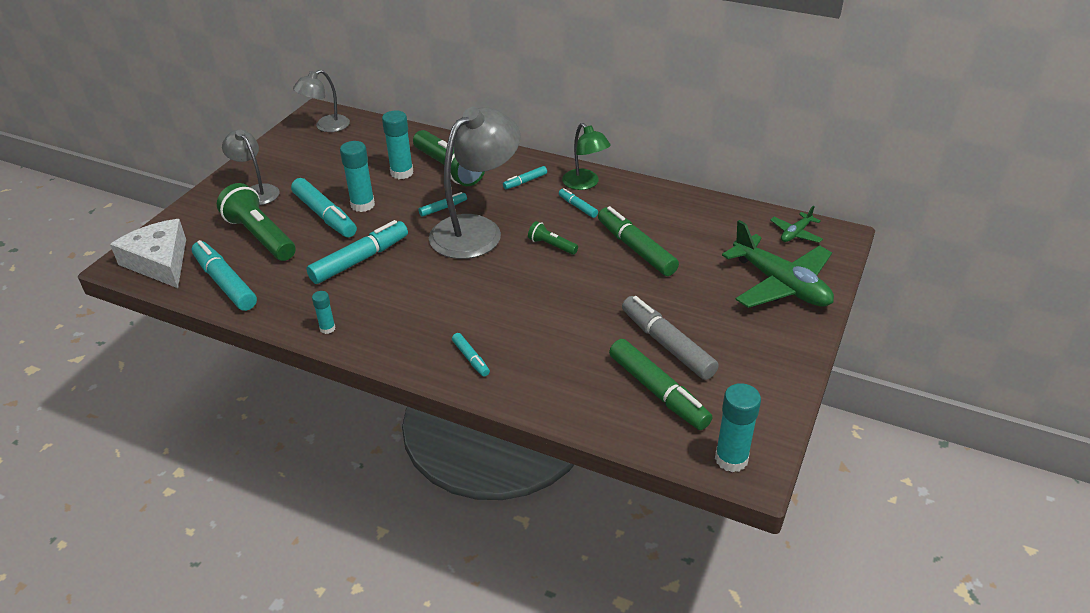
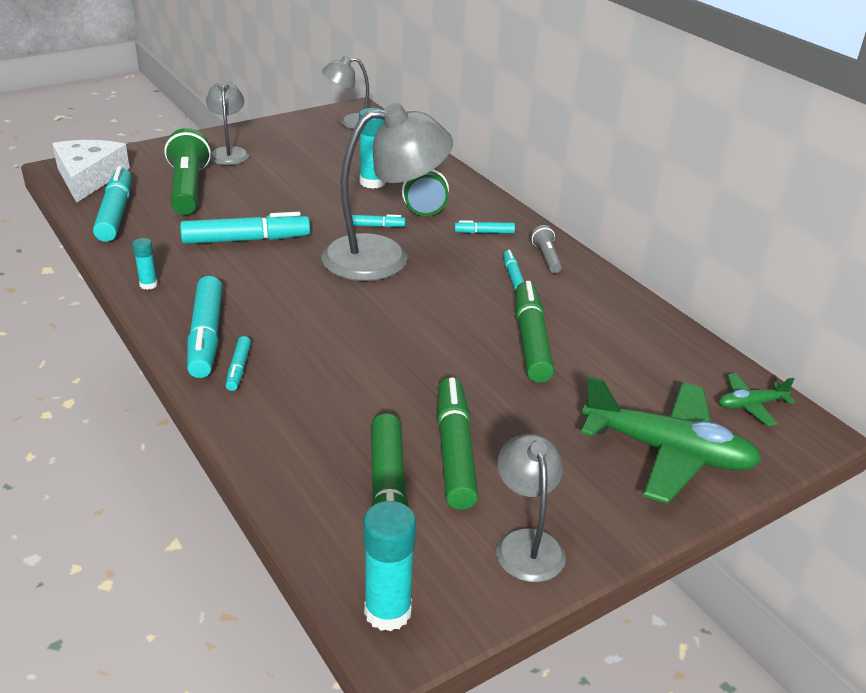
camera: 30 degrees right, 5 degrees down
turquoise marker [291,178,357,238] -> turquoise marker moved to [187,276,223,378]
turquoise glue stick [340,141,375,212] -> none
green flashlight [528,221,578,255] -> none
green lamp [562,123,611,190] -> grey flashlight [531,225,562,273]
grey marker [622,296,719,380] -> green marker [437,377,478,510]
green plane [722,220,834,308] -> green plane turned 60 degrees counterclockwise [581,376,762,504]
none -> grey lamp [496,434,566,582]

